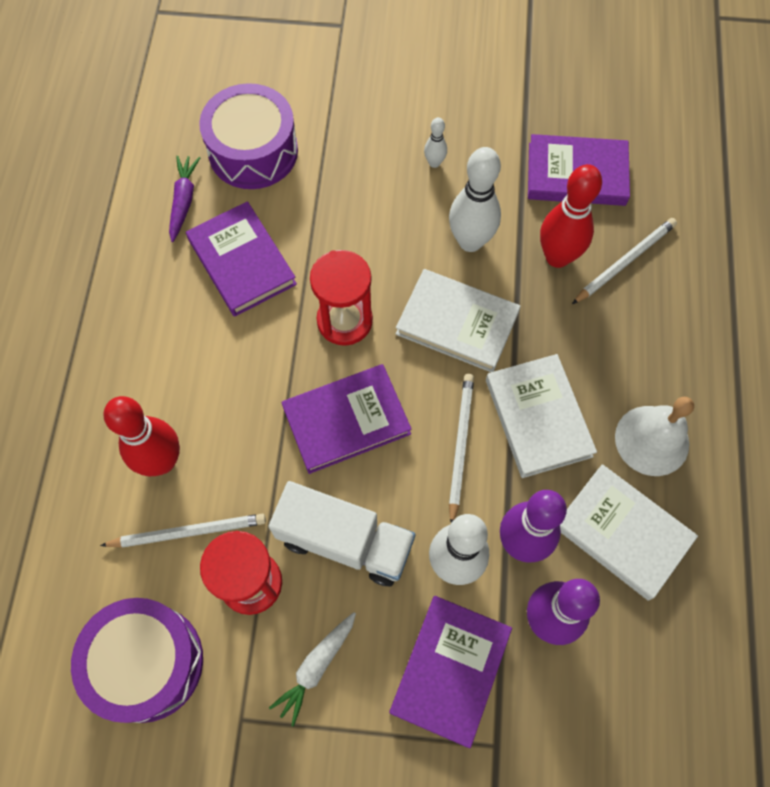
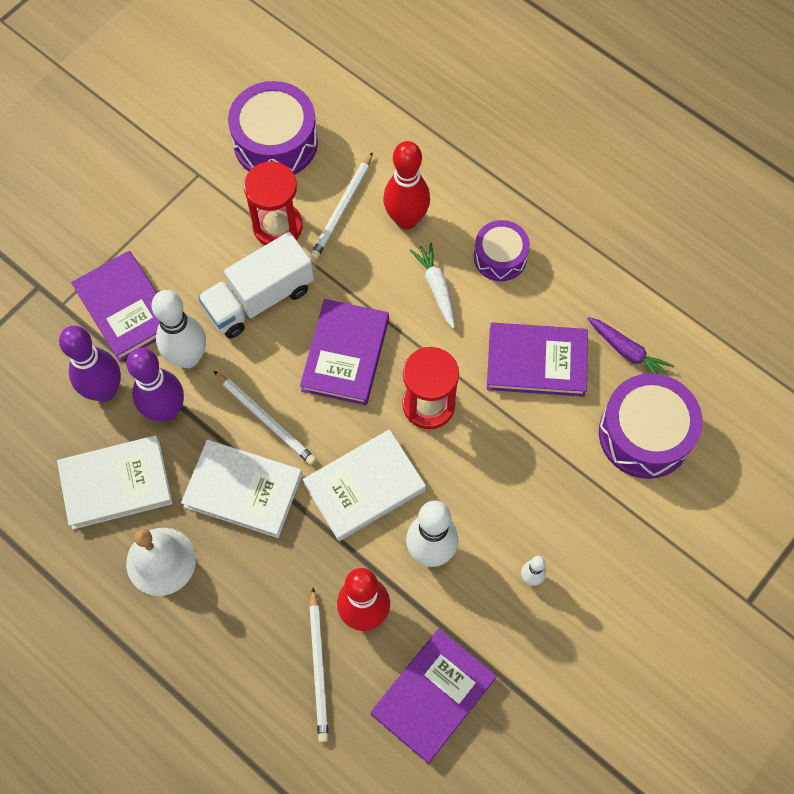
camera: 125 degrees right, 0 degrees up
white carrot [269,612,356,727] -> white carrot moved to [410,243,455,329]
none -> purple drum [474,220,530,281]

